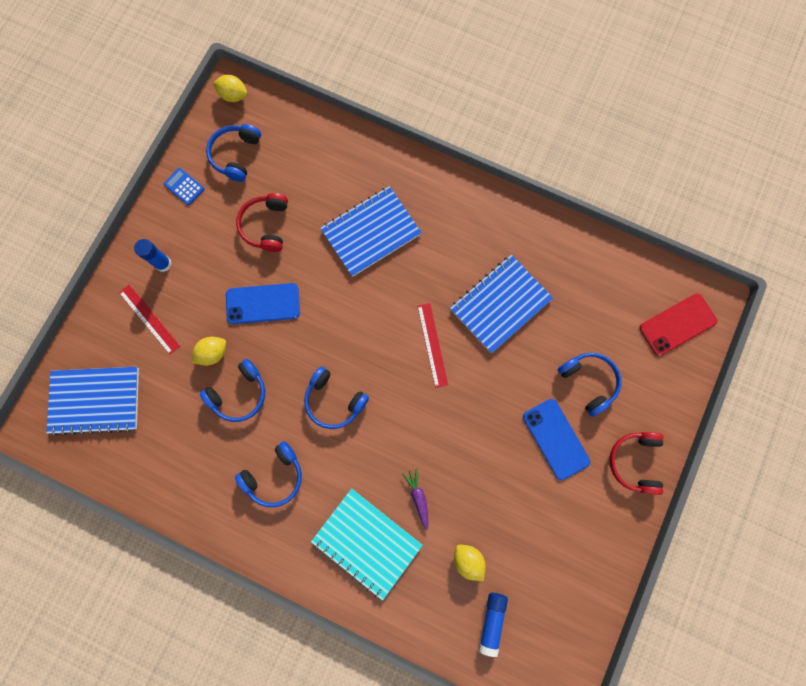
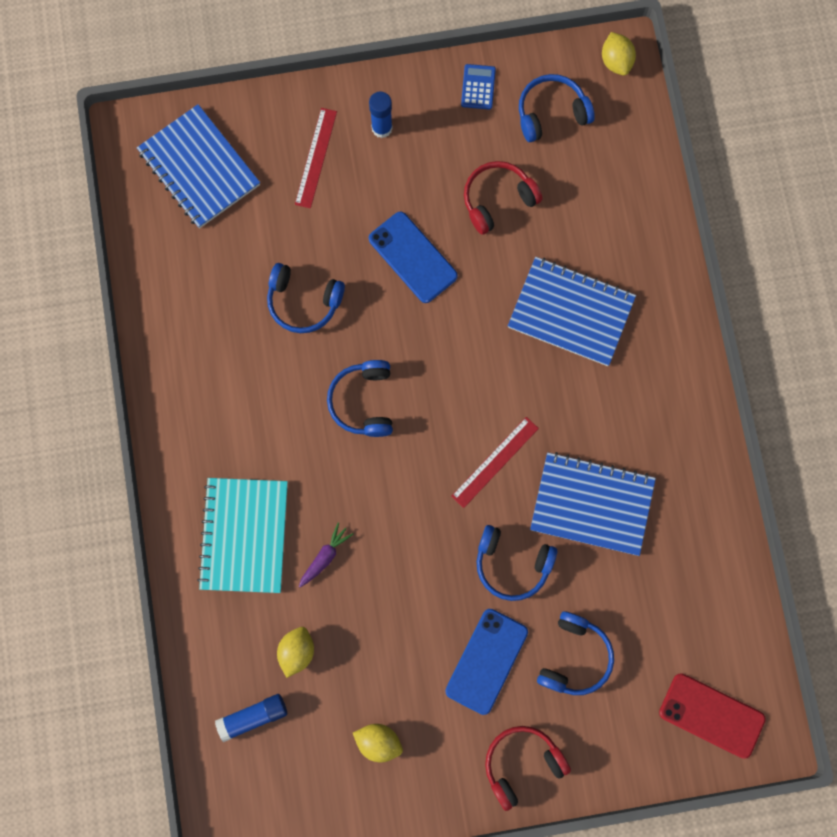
camera: 55 degrees right, 0 degrees up
yellow lemon [191,337,226,366] -> yellow lemon moved to [353,724,403,762]
blue headphones [235,441,302,507] -> blue headphones moved to [476,525,557,601]

